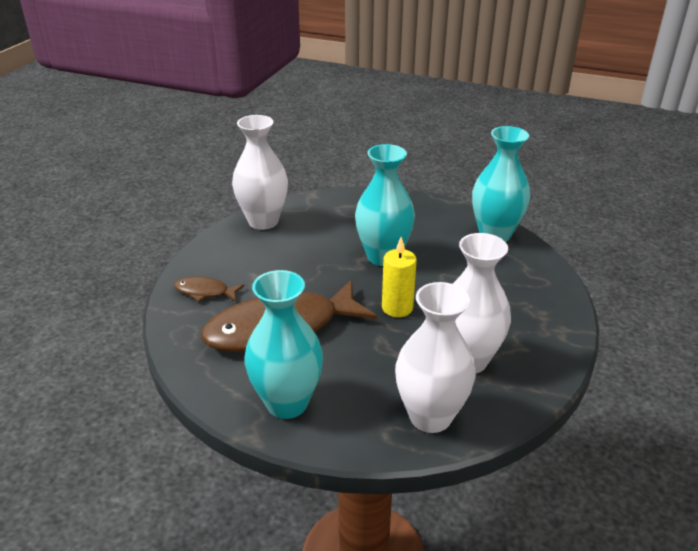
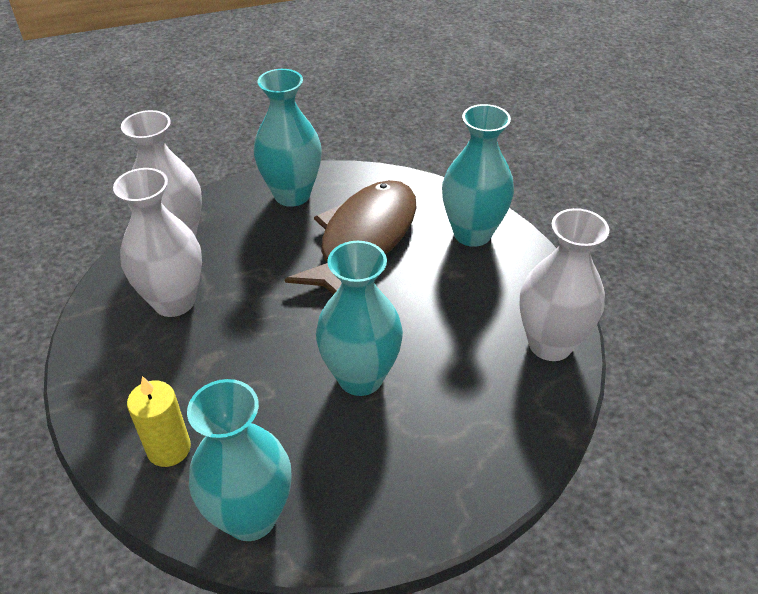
camera: 140 degrees right, 10 degrees up
brown fish [174,276,244,302] -> turquoise vase [442,104,514,247]
yellow candle [382,237,417,317] -> yellow candle moved to [127,376,191,467]

